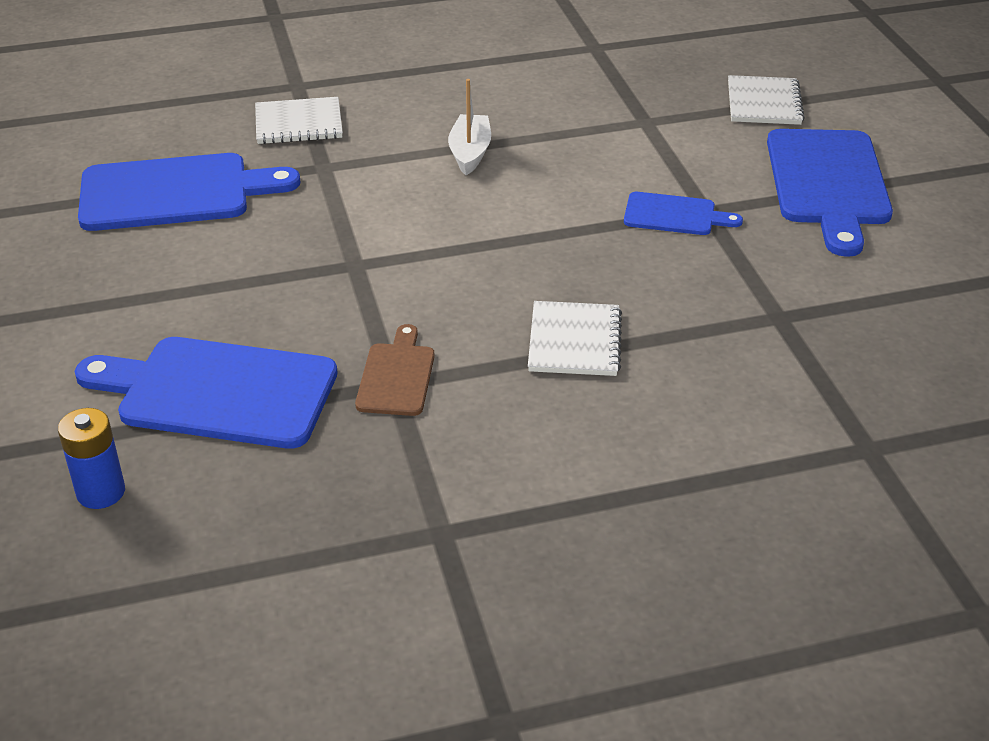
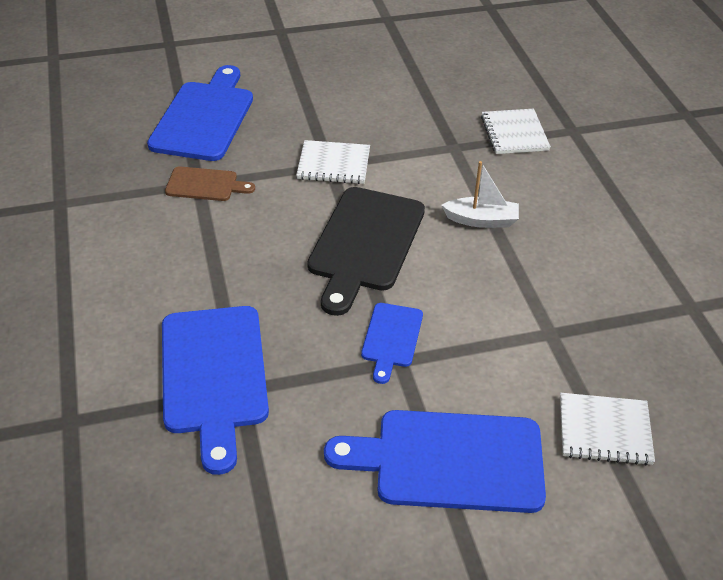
camera: 90 degrees right, 5 degrees up
blue battery [58,408,125,509] -> none
blue cutting board [78,153,301,231] -> blue cutting board moved to [162,306,269,475]
white notebook [528,301,622,376] -> white notebook moved to [296,140,370,184]
none -> black cutting board [307,187,425,316]

